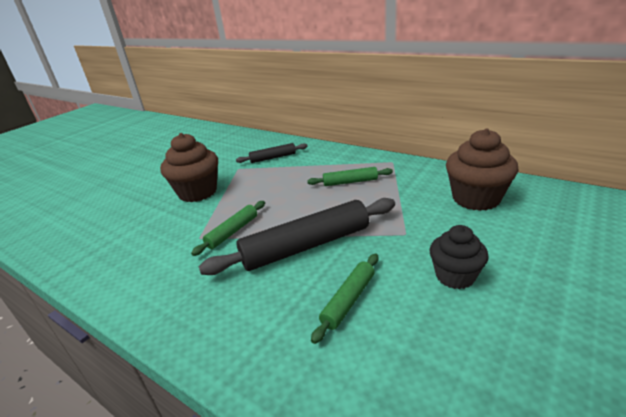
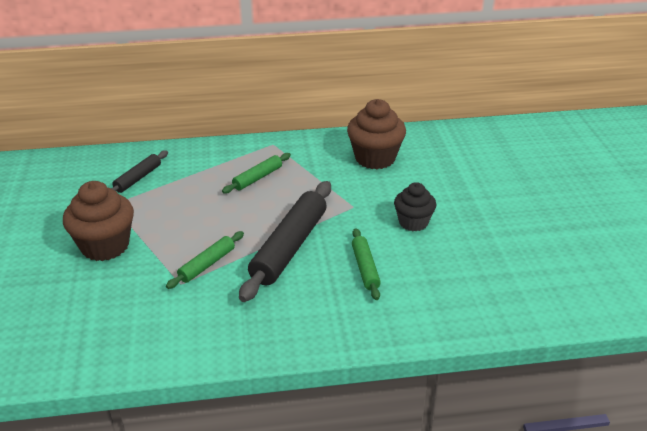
camera: 45 degrees left, 5 degrees up
green rolling pin [191,201,265,256] -> green rolling pin turned 45 degrees clockwise [166,231,244,289]

